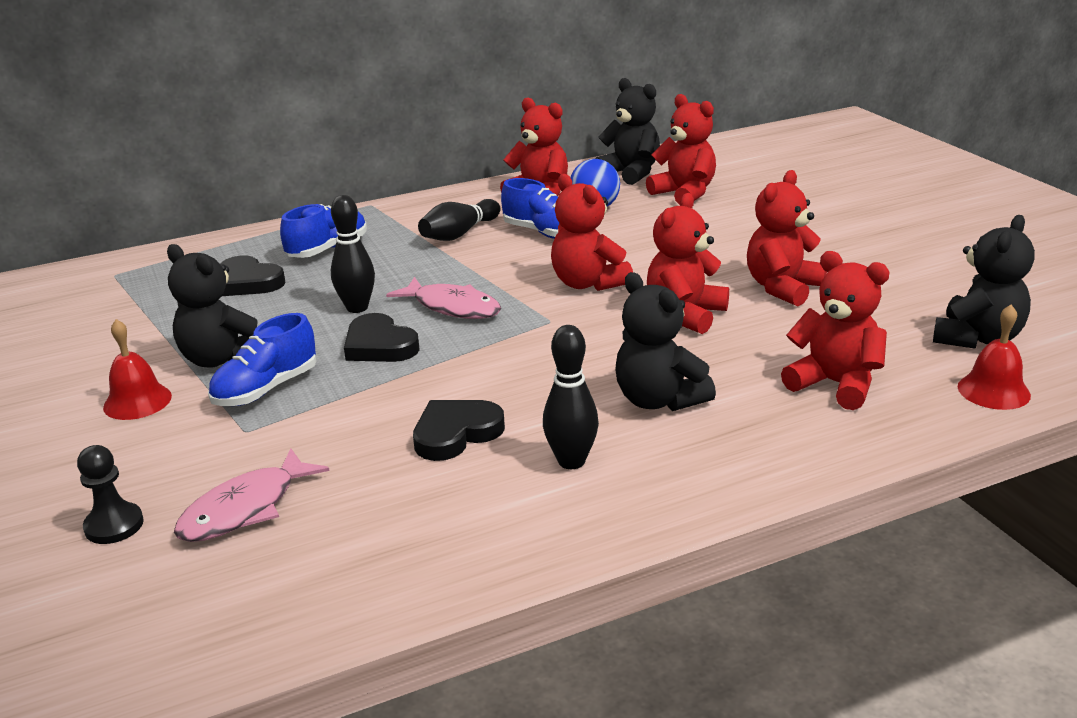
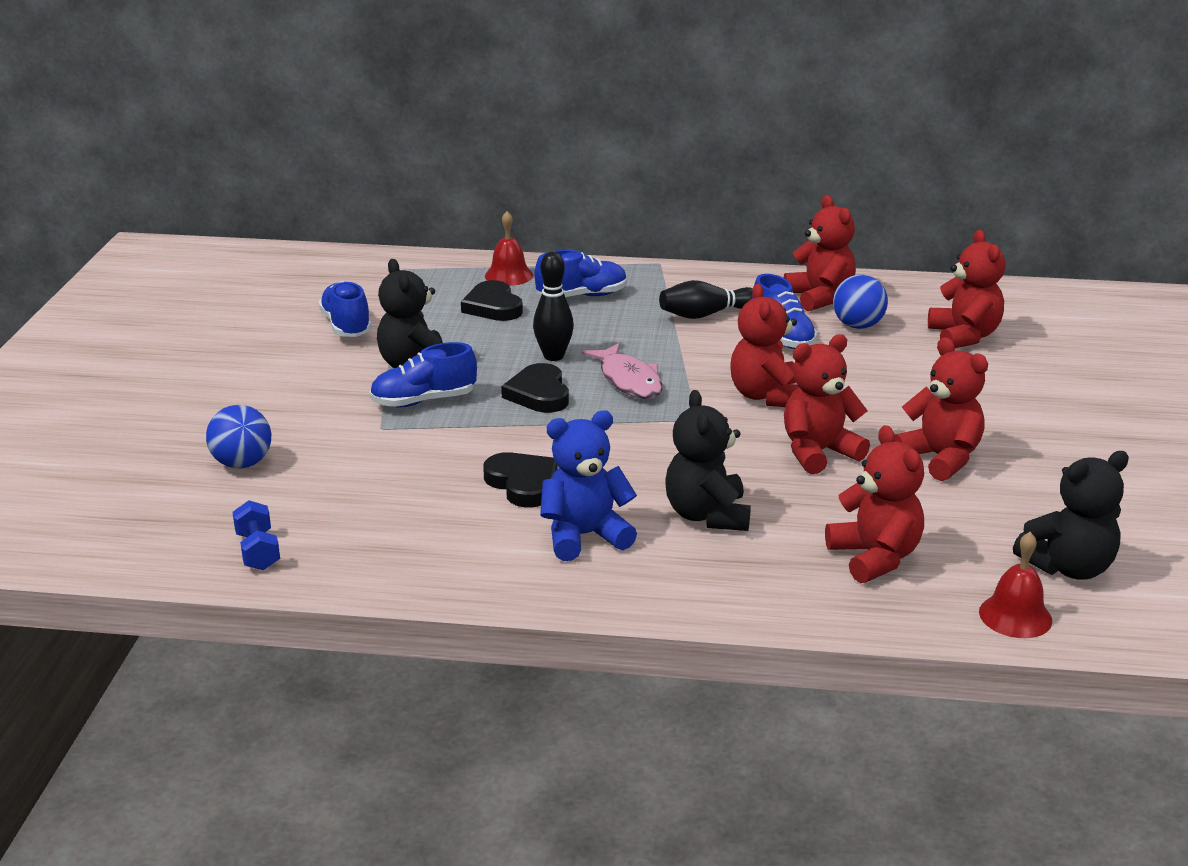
camera: 30 degrees right, 0 degrees up
black pawn [77,445,144,544] -> blue ball [206,405,271,468]
red bell [103,319,172,420] -> red bell moved to [485,211,533,286]
pink fish [174,448,330,542] -> none
black heart [413,400,505,461] -> black heart turned 60 degrees clockwise [483,452,558,508]
black bowling pin [543,325,599,469] -> blue teddy bear [540,410,637,561]
black teddy bear [595,78,660,185] -> none
red teddy bear [747,170,827,306] -> red teddy bear turned 75 degrees clockwise [895,337,988,481]
none -> blue dumbbell [232,500,280,570]
none -> blue shoe [318,281,372,337]

